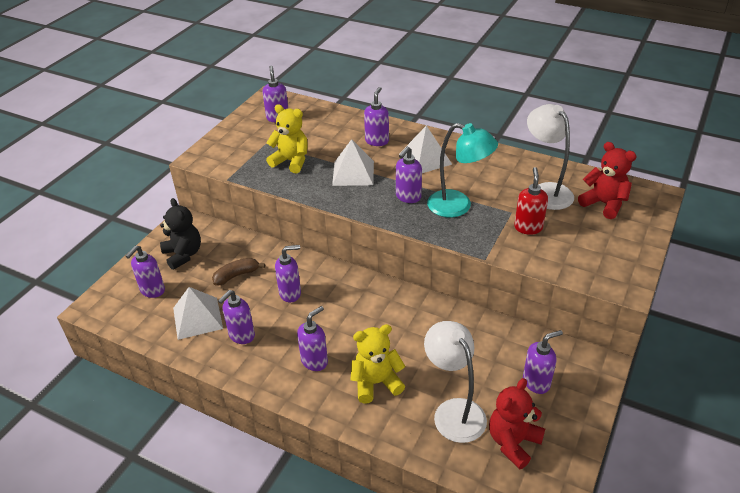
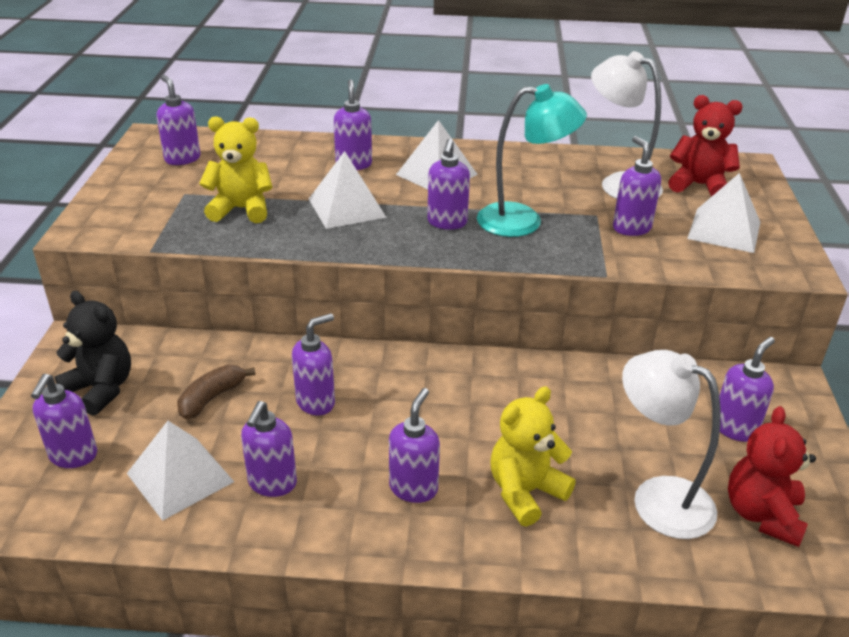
camera: 25 degrees left, 5 degrees down
red soap dispenser [514,167,548,235] -> purple soap dispenser [613,136,661,236]
none -> white pyramid [687,173,760,253]

